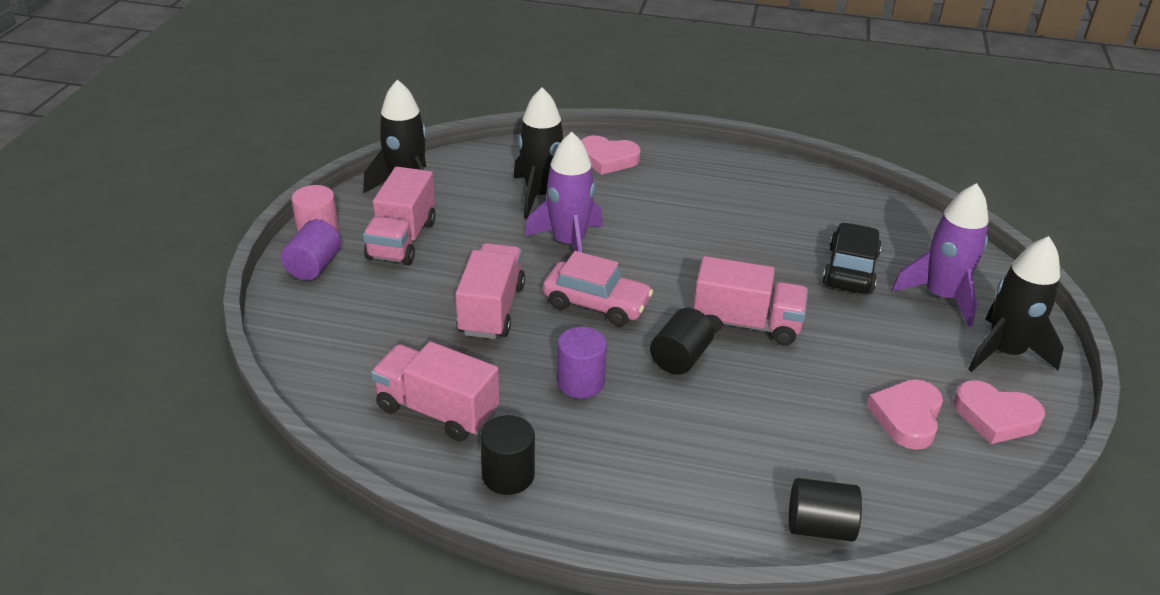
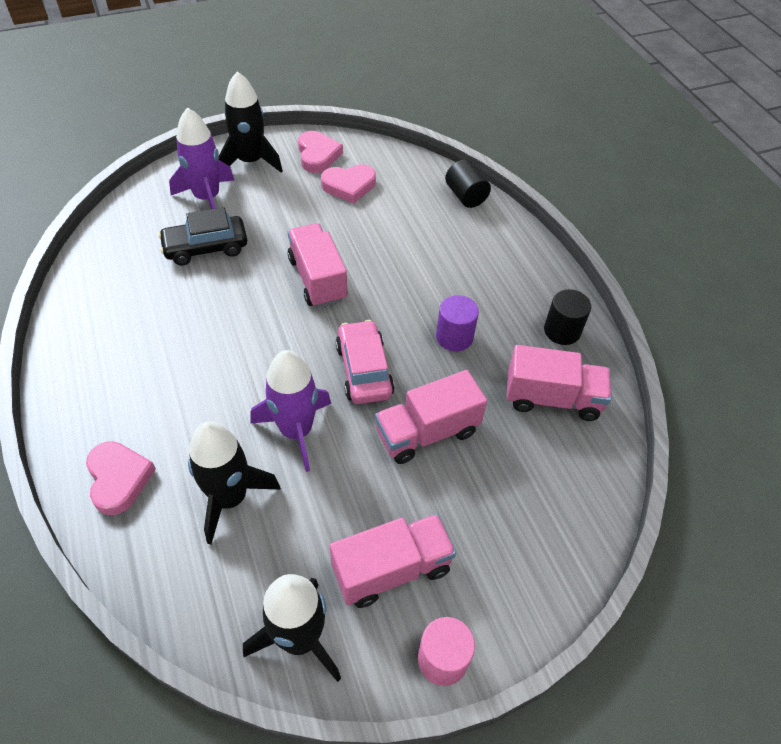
camera: 125 degrees left, 15 degrees up
purple cylinder [281,220,341,281] -> none
pink truck [371,342,500,442] -> pink truck turned 75 degrees counterclockwise [507,345,612,421]
black cylinder [650,308,714,375] -> none

